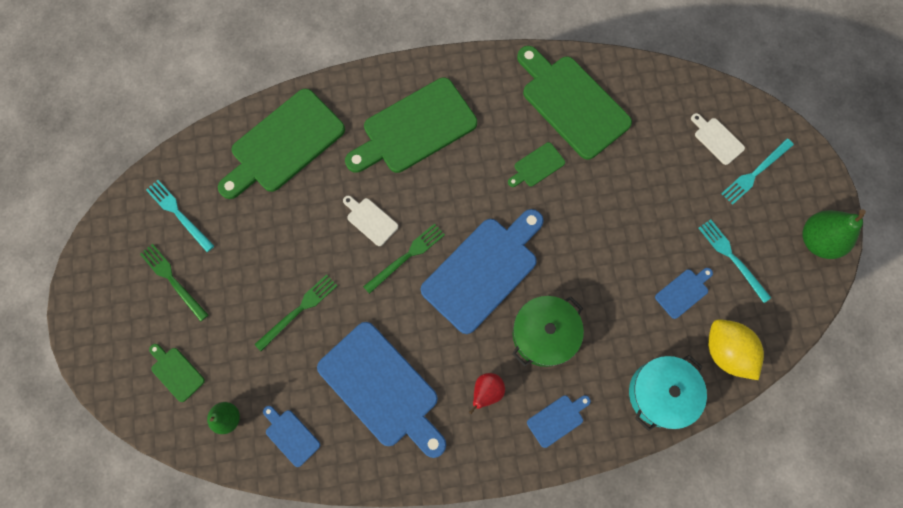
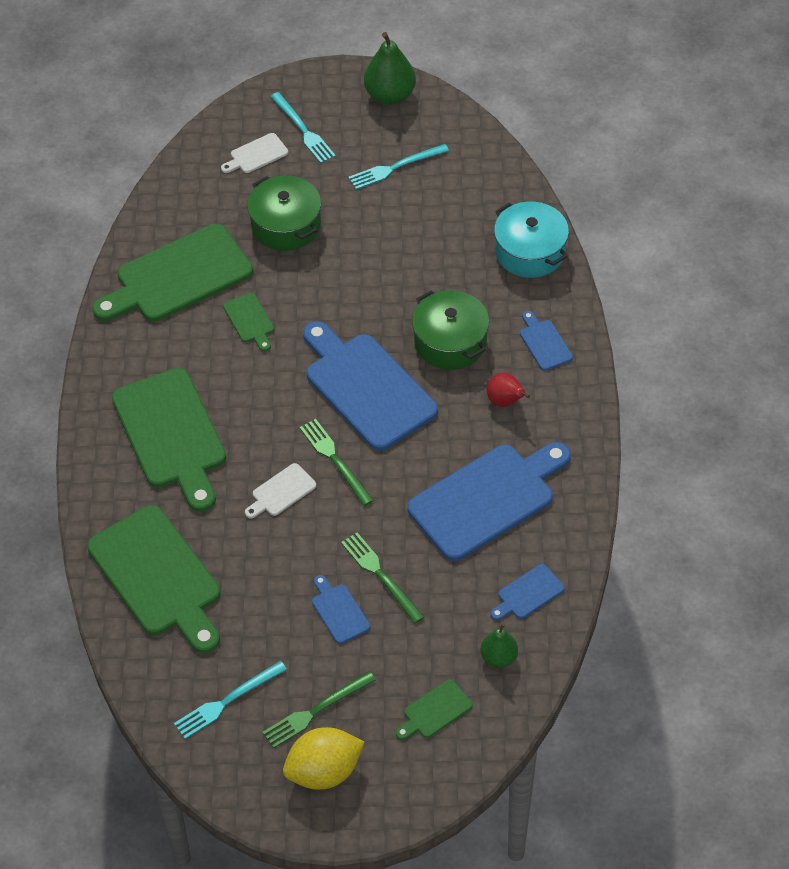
camera: 80 degrees left, 20 degrees down
blue cutting board [655,268,713,319] -> blue cutting board moved to [312,575,370,644]
yellow lemon [708,319,764,380] -> yellow lemon moved to [283,727,364,790]
none -> green pot [247,176,321,251]

